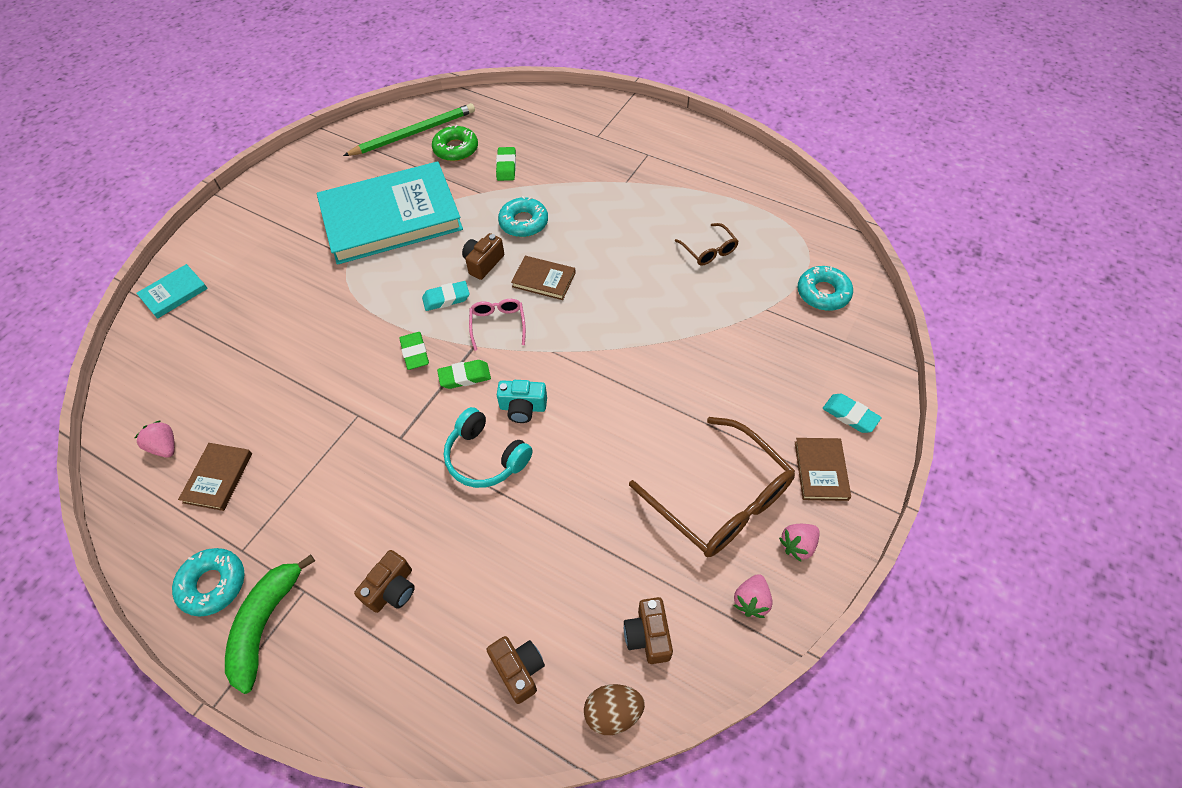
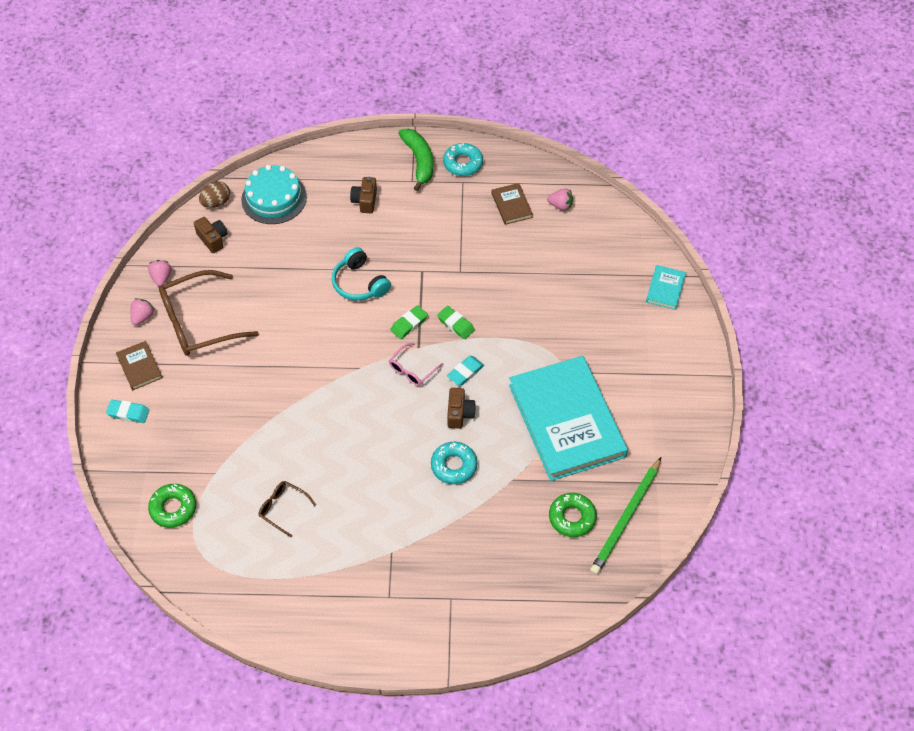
camera: 150 degrees right, 0 degrees up
turquoise book [317,161,463,265] -> turquoise book turned 60 degrees counterclockwise [509,356,628,481]
turquoise headphones [444,407,533,488] -> turquoise headphones turned 135 degrees counterclockwise [332,247,391,301]
pink glasses [469,299,526,351] -> pink glasses turned 75 degrees clockwise [389,343,443,386]
brown camera [486,636,545,704] -> turquoise cake [241,165,307,224]
green eraser [496,147,516,181] -> none
turquoise camera [497,380,547,423] -> none
brown book [511,256,576,300] -> none
brown glasses [629,417,795,557] -> brown glasses turned 45 degrees counterclockwise [159,270,259,356]
turquoise donut [798,266,853,311] -> green donut [148,484,196,528]

